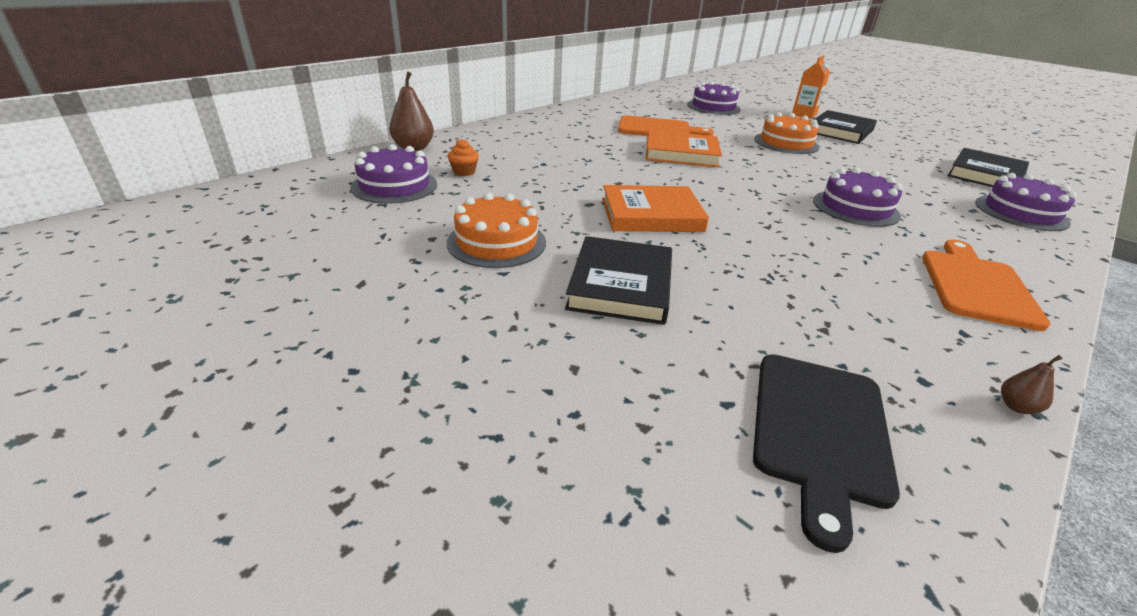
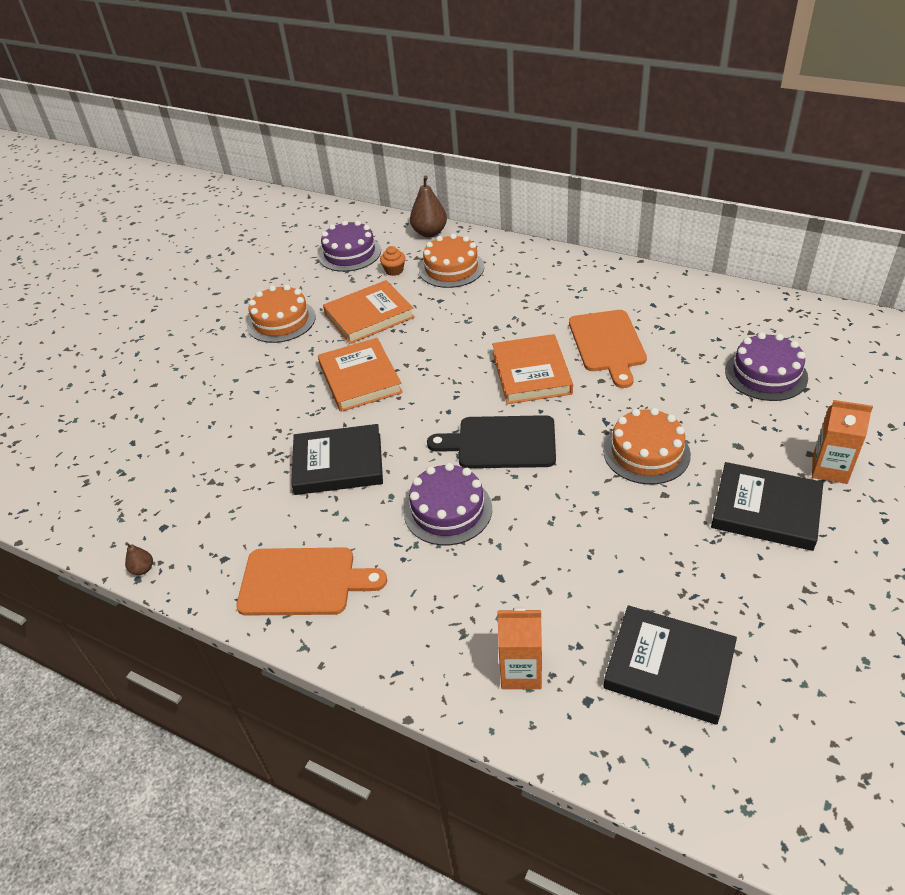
camera: 80 degrees right, 10 degrees up
black book [565,236,672,325] -> black book moved to [291,424,383,495]
black cutting board [753,354,900,553] -> black cutting board moved to [427,415,556,468]
purple cake [975,173,1077,231] -> orange carton [497,606,542,689]
none -> orange book [323,280,415,344]
none -> orange cake [419,233,484,288]

